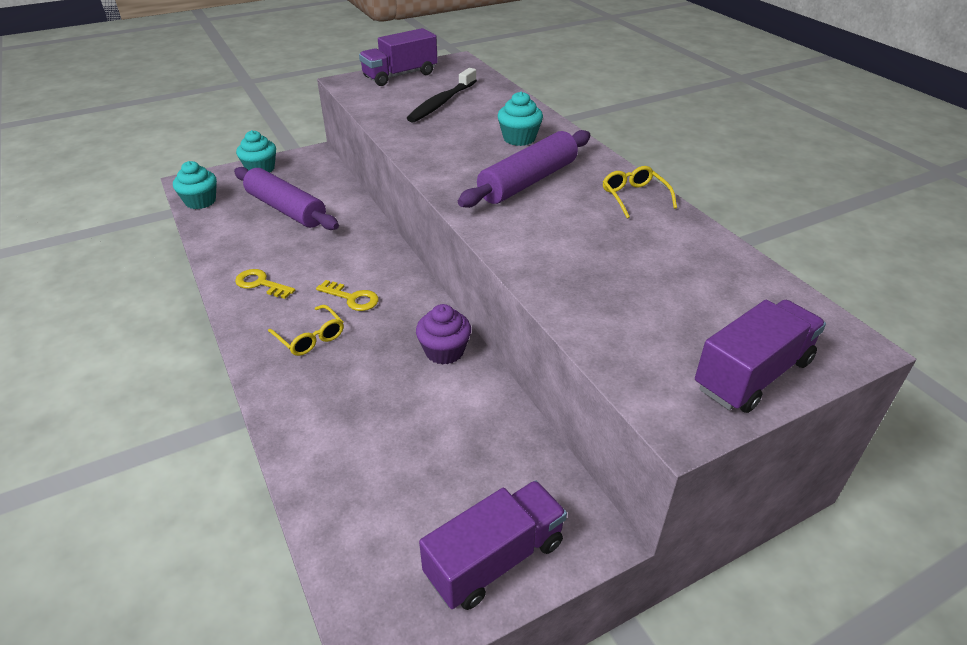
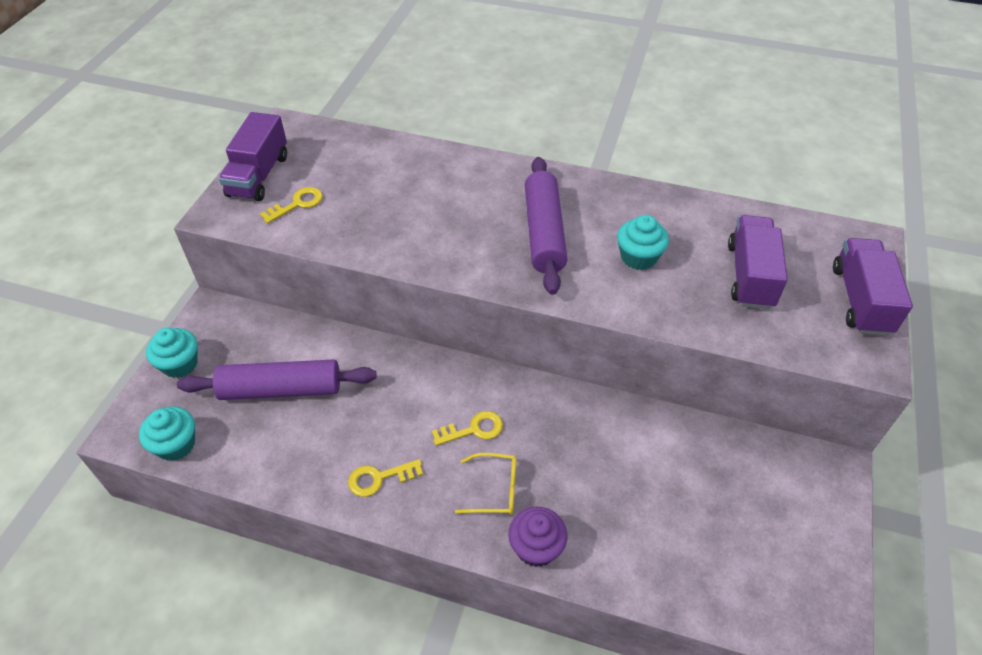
camera: 45 degrees left, 10 degrees up
black toothbrush [407,68,477,123] -> none
purple cupcake [416,304,471,365] -> purple cupcake moved to [508,507,567,567]
purple truck [419,480,567,610] -> purple truck moved to [728,215,788,309]
turquoise cupcake [497,91,543,146] -> turquoise cupcake moved to [617,215,669,270]
yellow glasses [603,166,677,218] -> none
none -> yellow key [260,187,323,224]

